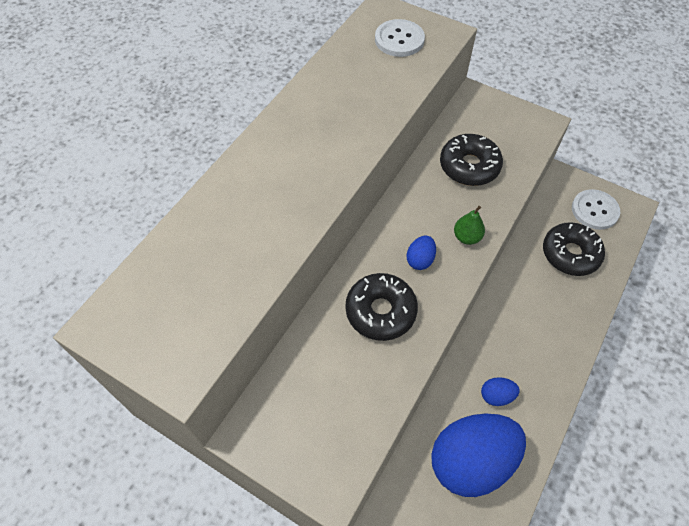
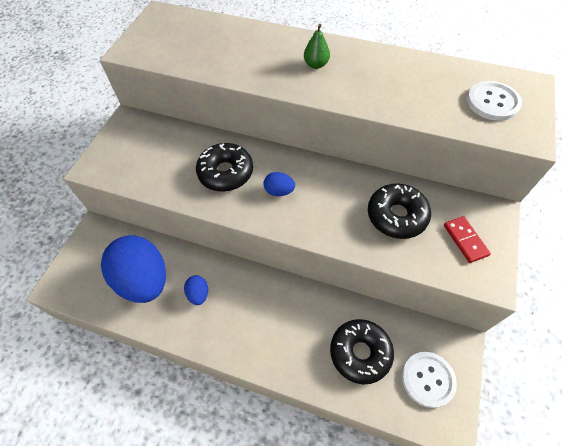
camera: 80 degrees right, 0 degrees up
green pear [454,206,485,245] -> green pear moved to [304,24,330,69]
none -> red domino [444,216,491,263]

